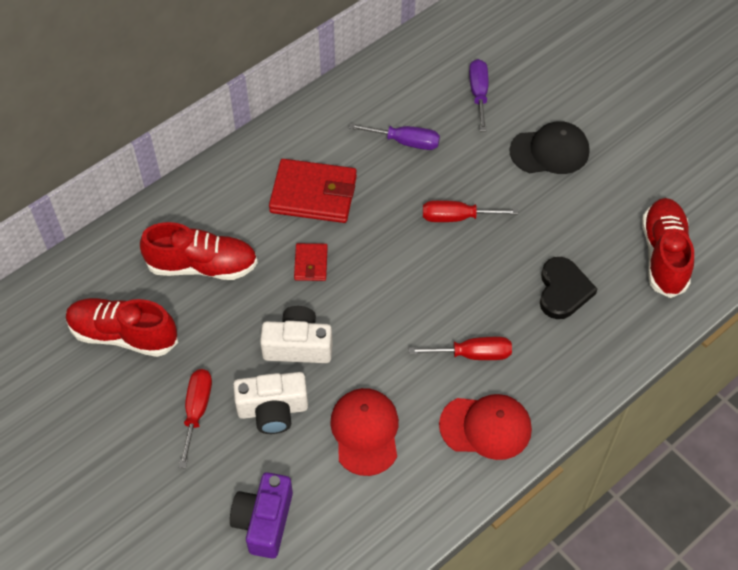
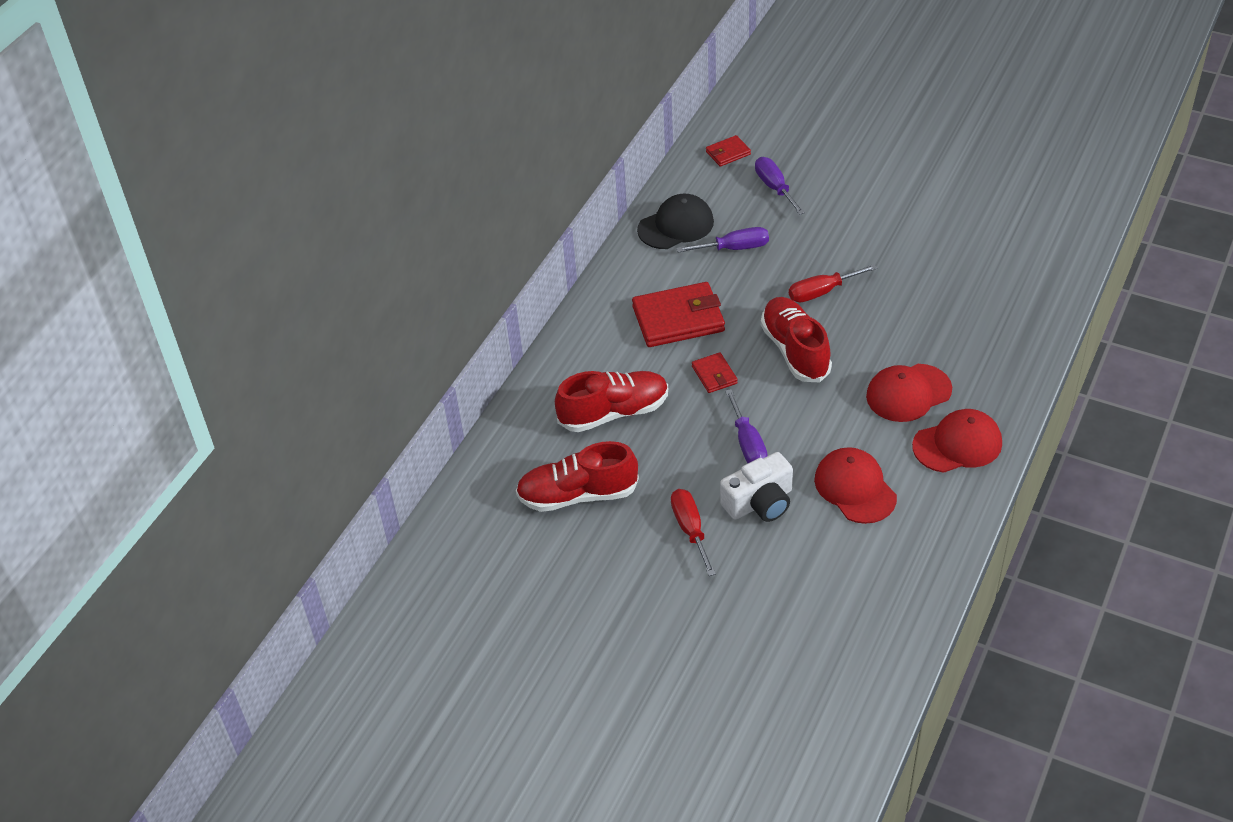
camera: 20 degrees left, 10 degrees down
purple camera [230,472,293,559] -> none
white camera [260,306,333,363] -> purple screwdriver [725,389,768,463]
red screwdriver [409,337,512,360] -> red cap [866,364,952,422]
black cap [510,121,589,174] -> black cap moved to [637,194,714,249]
black heart [540,257,597,319] -> none
red shoe [642,198,694,298] -> red shoe moved to [761,297,832,382]
none -> red wallet [706,135,751,167]

